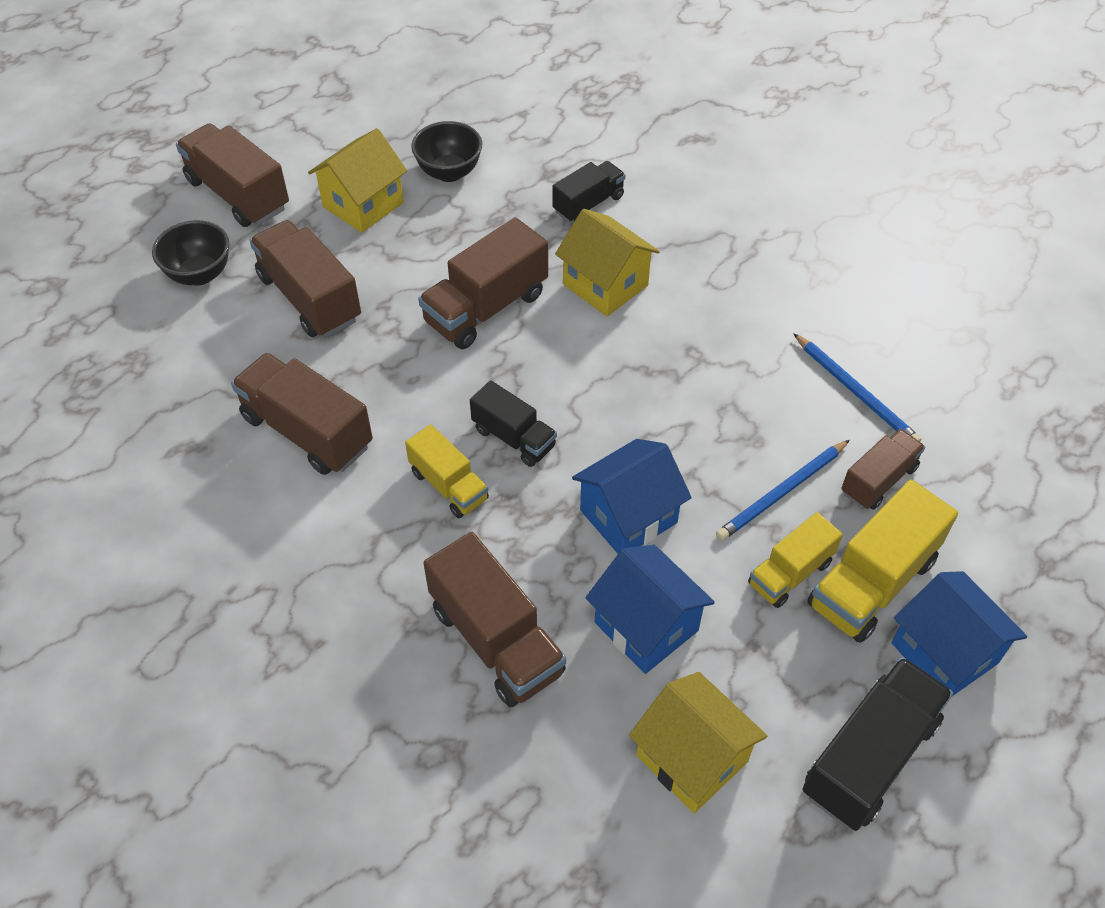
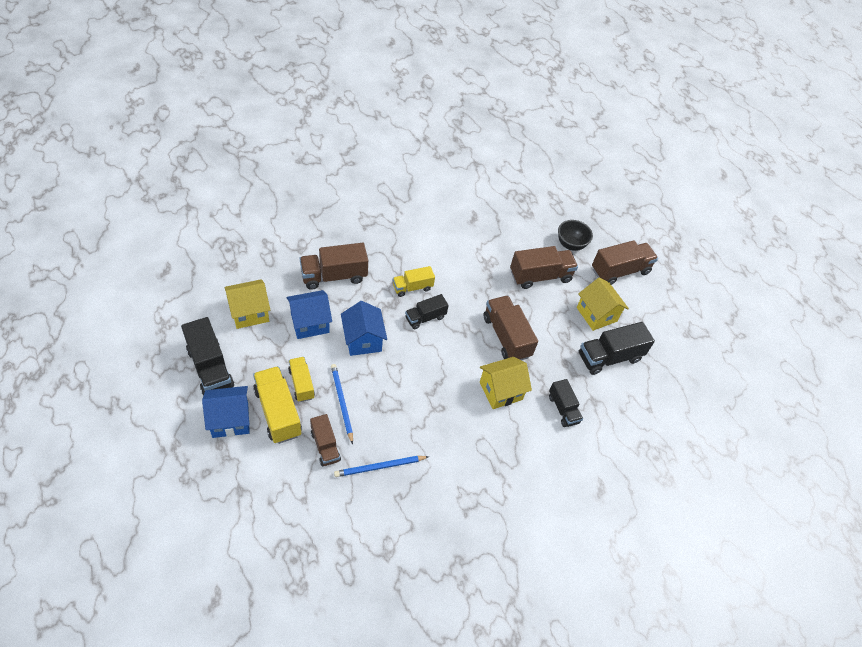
camera: 105 degrees right, 0 degrees up
brown truck [231,353,373,475] -> none
black bowl [411,121,482,182] -> black truck [579,322,655,375]

